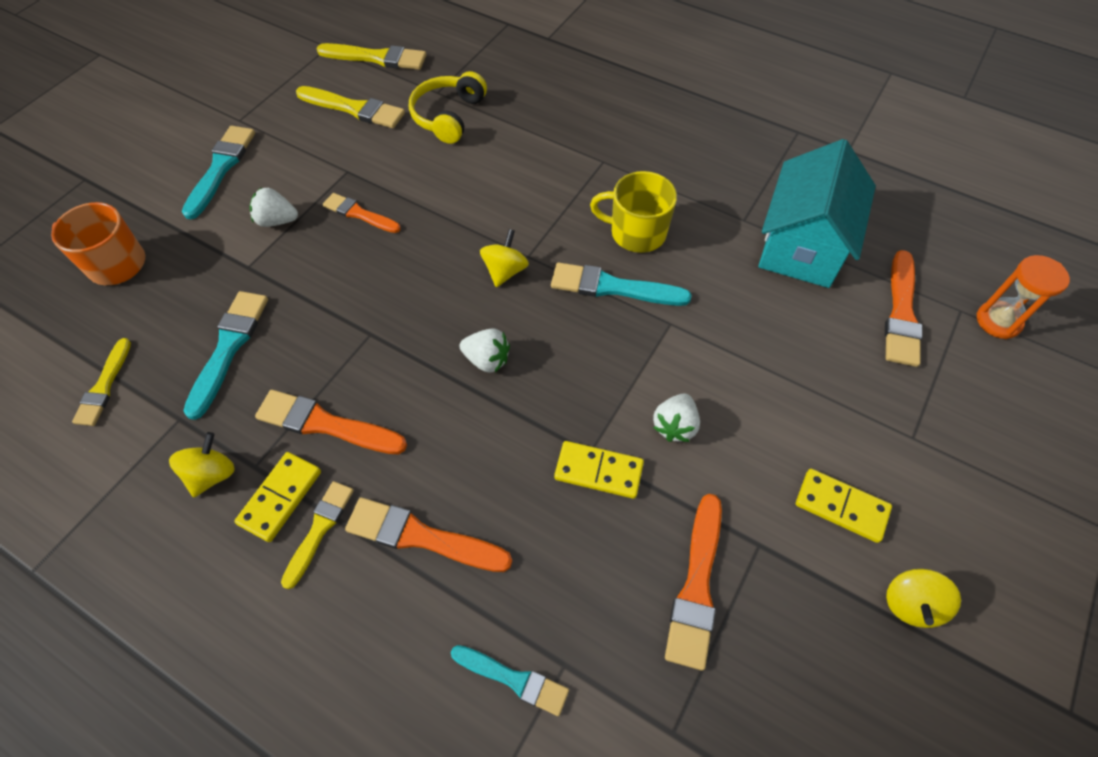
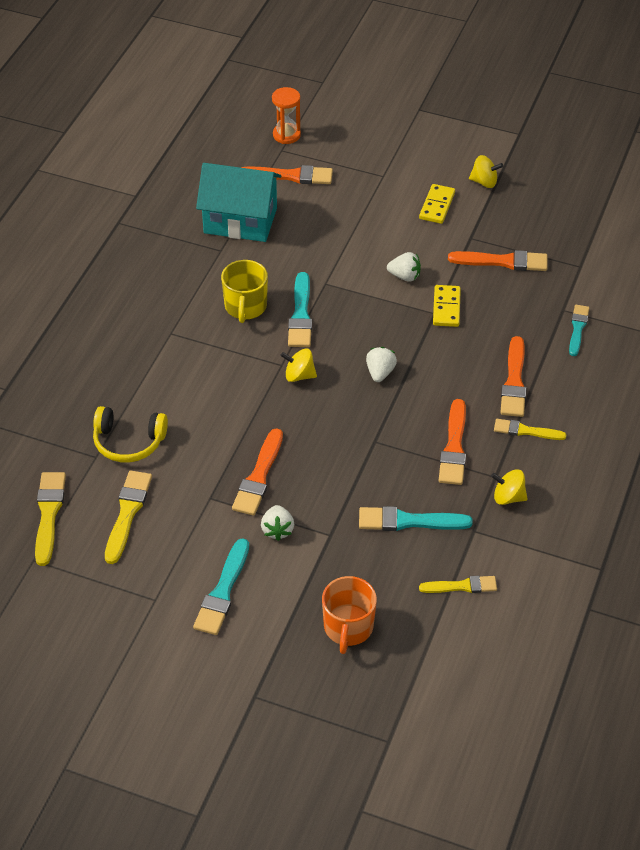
camera: 100 degrees left, 10 degrees down
turquoise brush [182,126,255,219] -> turquoise brush turned 75 degrees counterclockwise [193,538,249,635]
yellow domino [234,452,321,542] -> none
orange brush [323,193,401,233] -> orange brush [232,428,283,515], size x1.51

